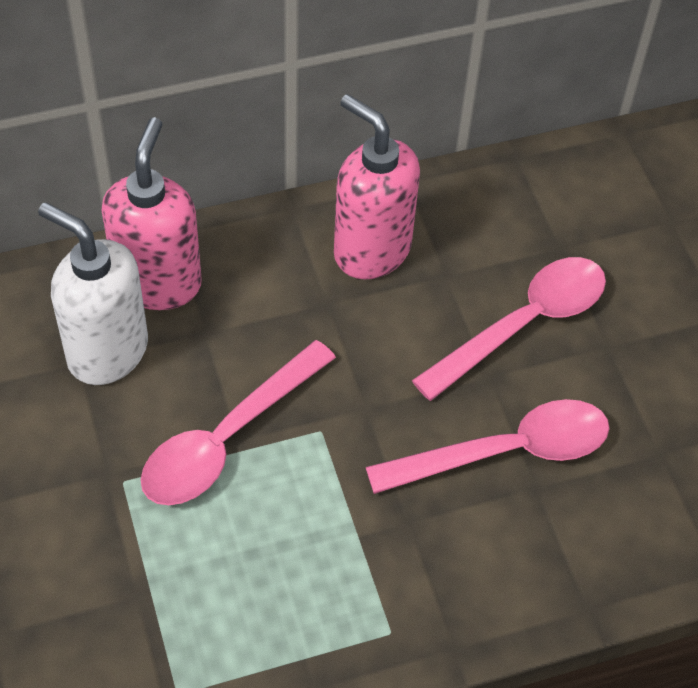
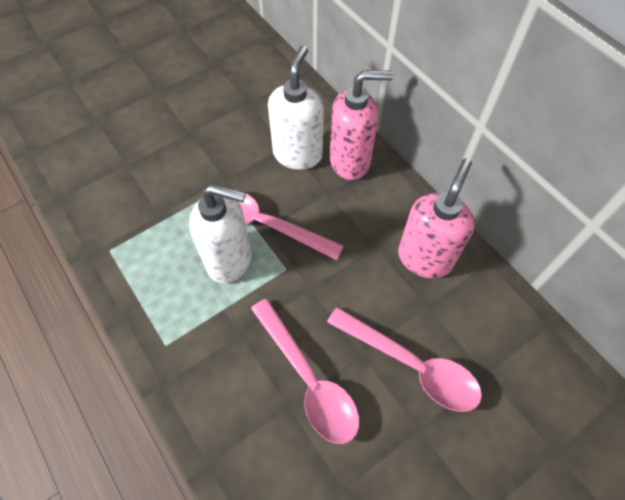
camera: 75 degrees right, 5 degrees up
none -> white soap dispenser [189,184,252,283]

